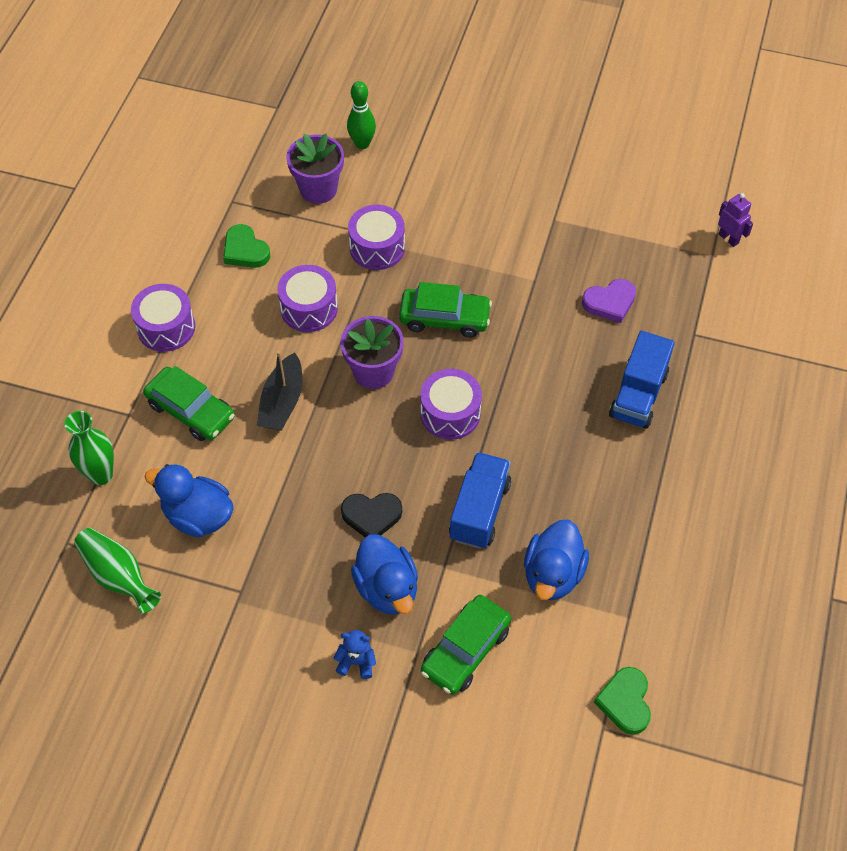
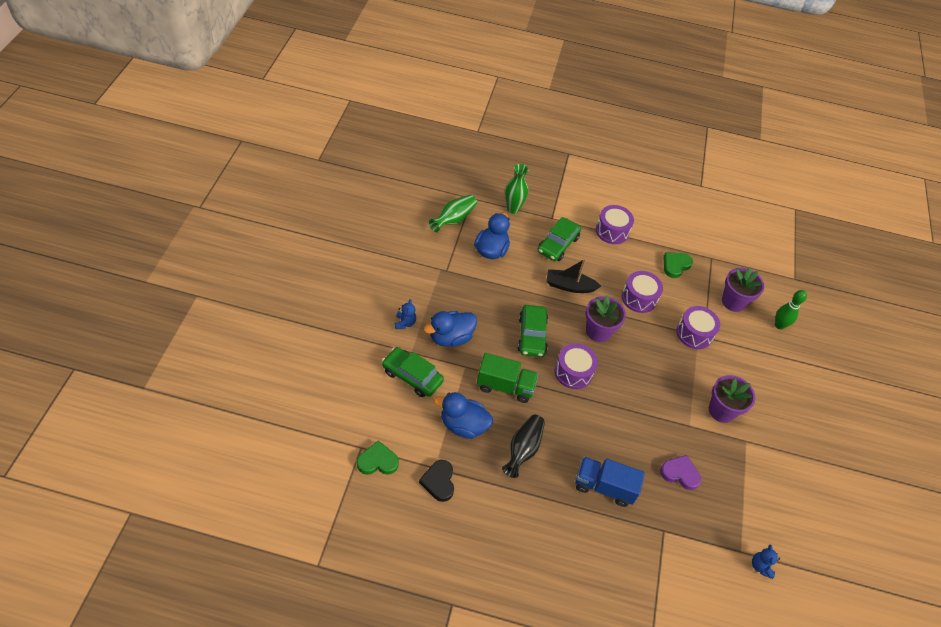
camera: 80 degrees right, 5 degrees down
black heart [341,493,402,537] -> black heart moved to [419,460,454,502]
green car [399,282,492,338] -> green car moved to [517,305,548,357]
blue truck [449,452,511,549] -> green truck [477,353,538,403]
purple heart [582,279,636,323] -> purple heart turned 135 degrees clockwise [660,455,701,490]
purple robot [718,193,753,247] -> blue teddy bear [752,545,780,579]
none -> black vase [502,415,545,478]
none -> purple flower pot [709,375,755,423]

